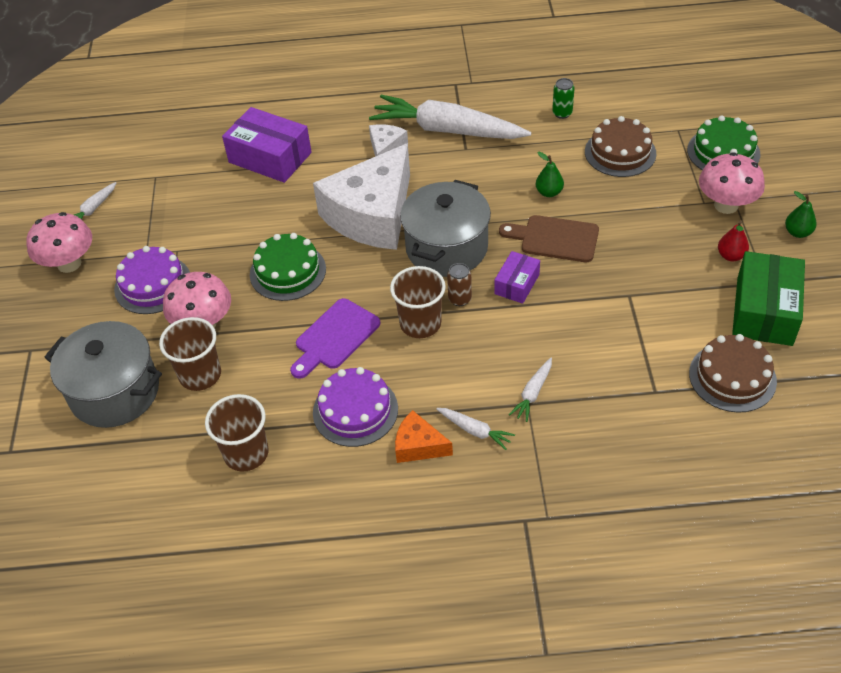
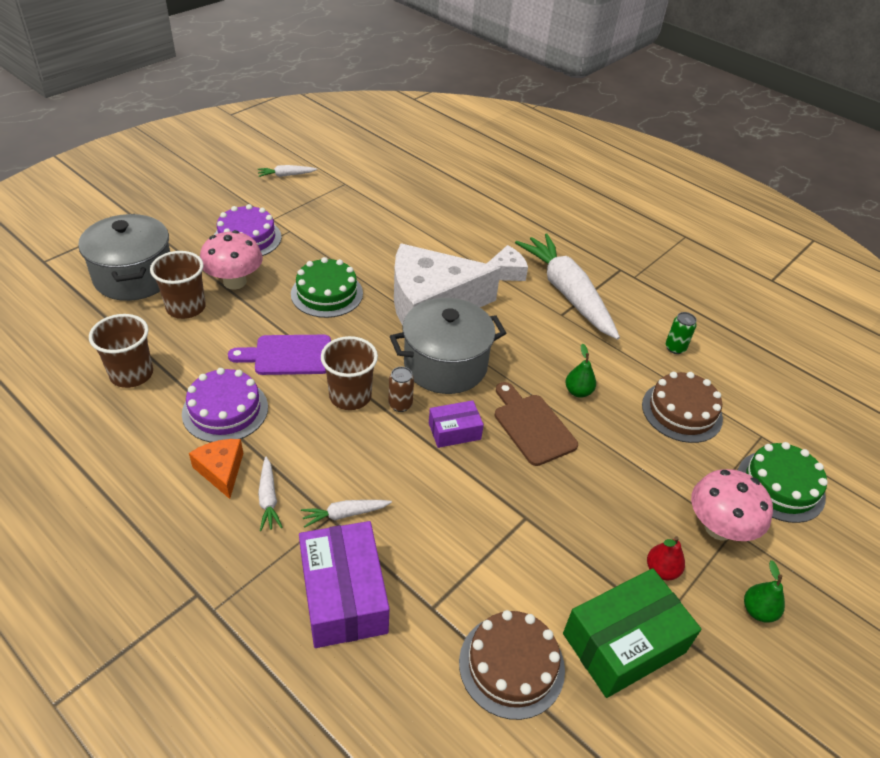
camera: 40 degrees right, 5 degrees down
pink mushroom [27,212,92,273] -> none
purple box [222,107,312,183] -> purple box moved to [299,521,389,648]

